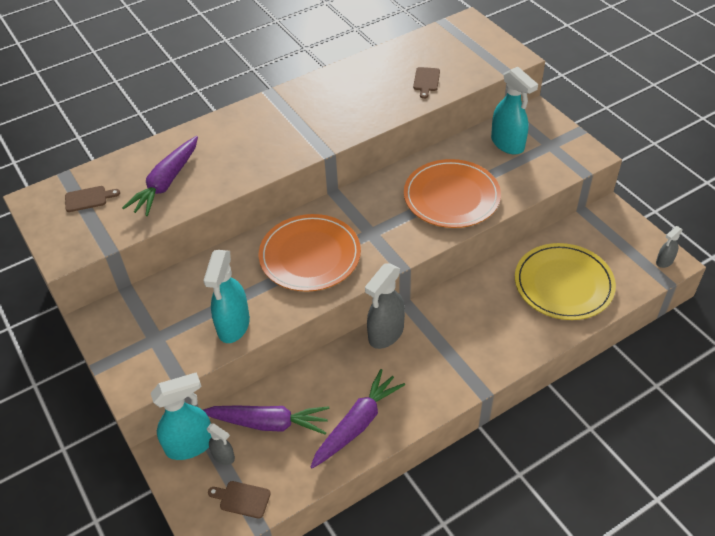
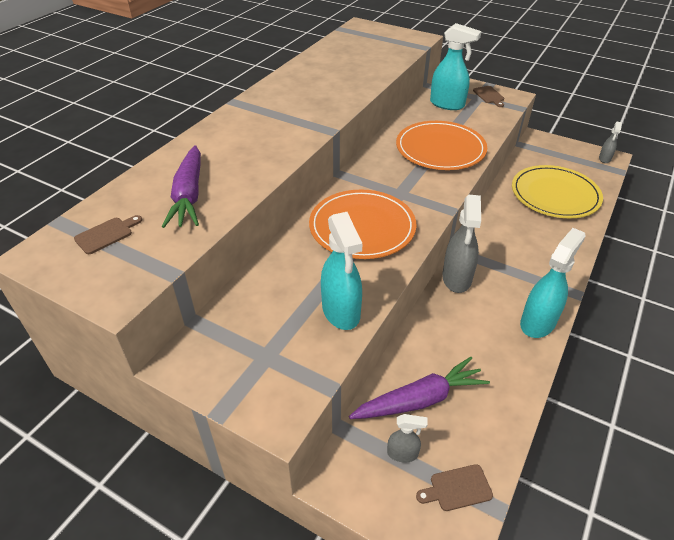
camera: 30 degrees left, 5 degrees down
turquoise spray bottle [151,372,211,460] -> turquoise spray bottle moved to [520,228,586,338]
purple carrot [310,369,405,469] -> none
brown cutting board [413,67,440,99] -> brown cutting board moved to [473,86,504,107]

